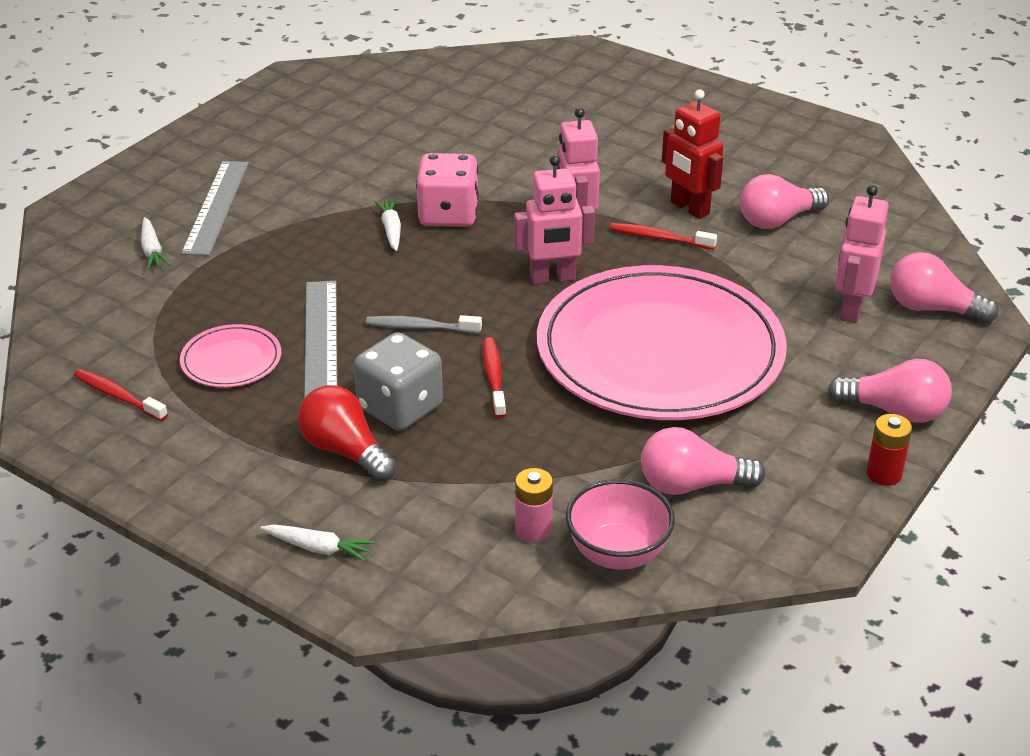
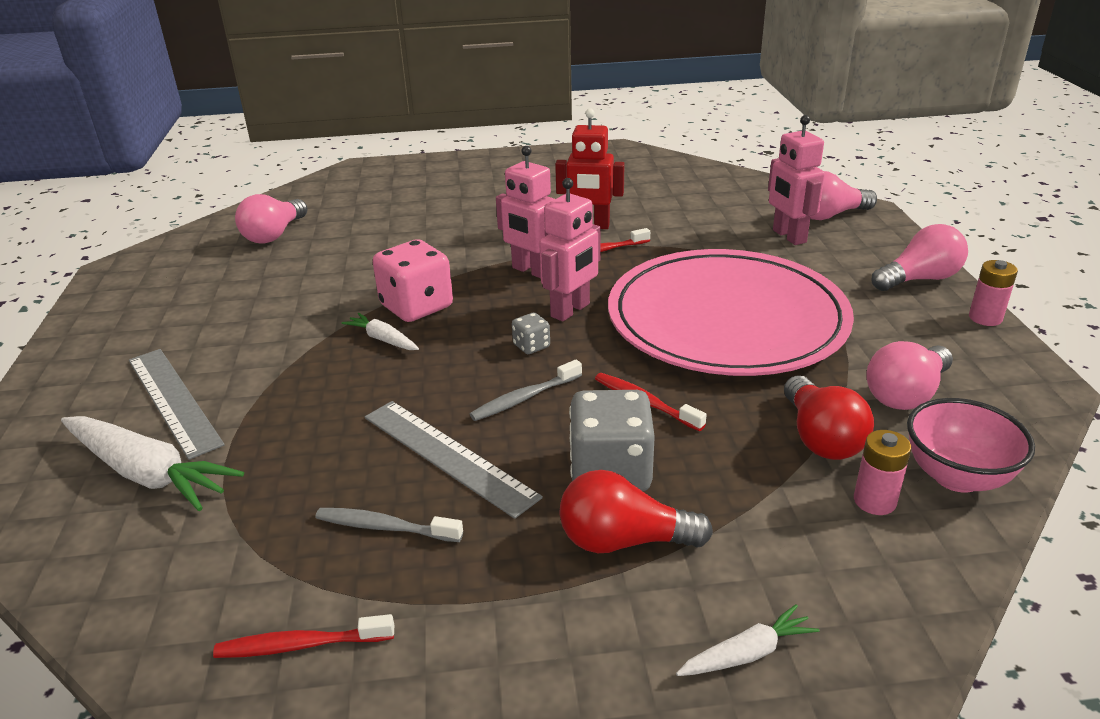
camera: 40 degrees left, 5 degrees down
white carrot [141,217,170,270] -> white carrot [61,416,244,511], size x1.96
pink plate [180,324,281,388] -> grey toothbrush [315,508,463,542]
pink light bulb [740,174,829,229] -> pink light bulb moved to [235,194,307,244]
red battery [866,414,912,486] -> pink battery [969,260,1018,326]
none -> grey dice [512,313,550,354]
none -> red light bulb [784,376,874,460]

